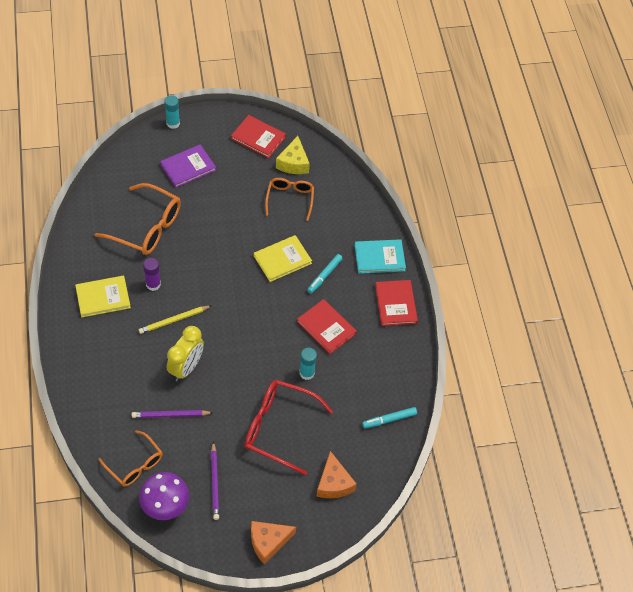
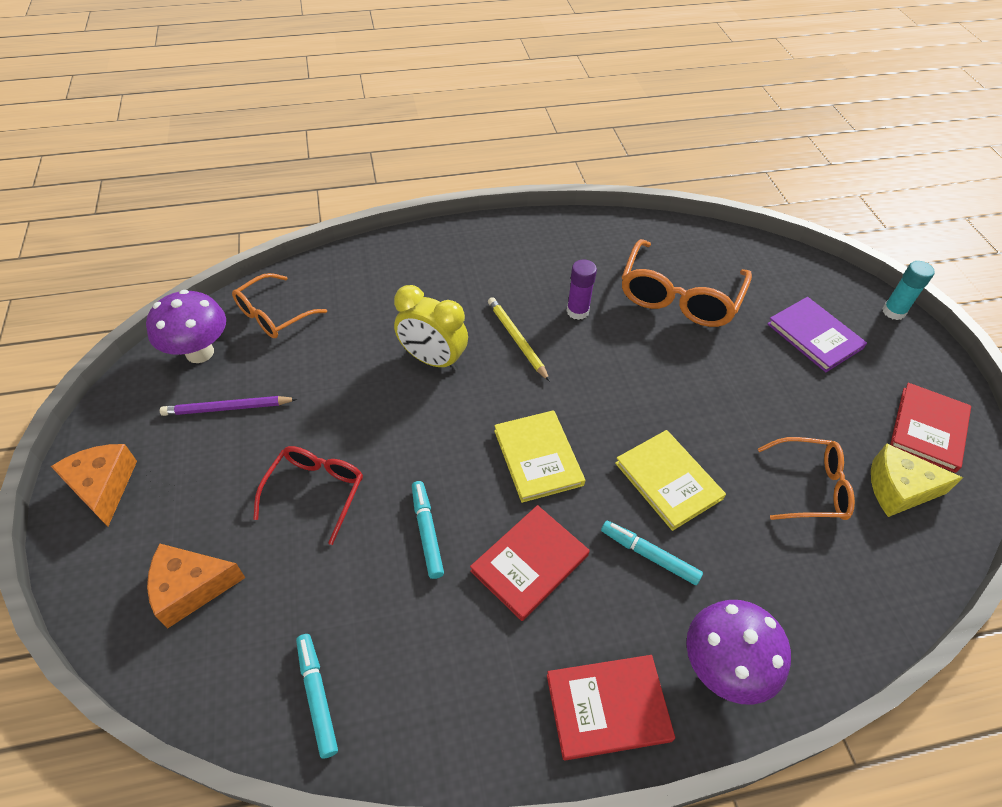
camera: 90 degrees right, 5 degrees down
yellow book [75,276,131,317] -> yellow book moved to [494,410,585,503]
purple pencil [131,410,213,418] -> none
red glasses [244,380,333,475] -> red glasses [253,446,363,545], size x0.63
turquoise glue stick [300,348,317,380] -> turquoise marker [412,481,444,579]
turquoise book [355,239,406,274] -> purple mushroom [686,600,791,705]

